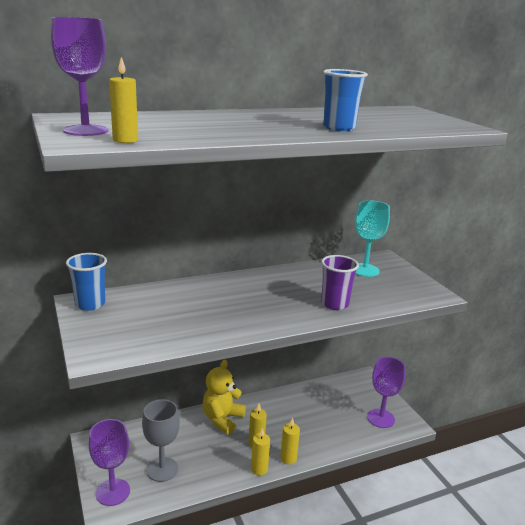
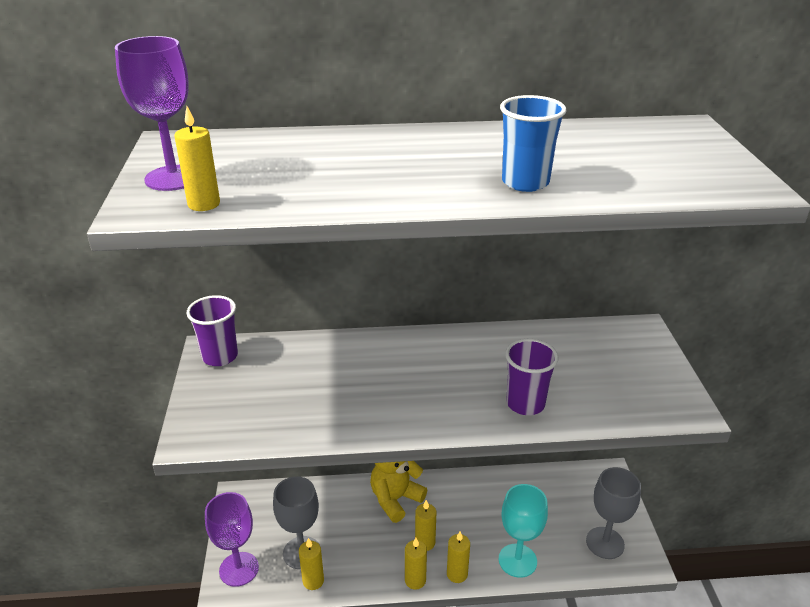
camera: 20 degrees right, 10 degrees up
blue cup [66,253,107,311] -> purple cup [187,295,238,366]
turquoise goblet [355,200,390,277] -> turquoise goblet moved to [499,484,548,578]
purple goblet [367,357,406,428] -> grey goblet [586,467,641,559]
none -> yellow candle [299,538,324,590]

